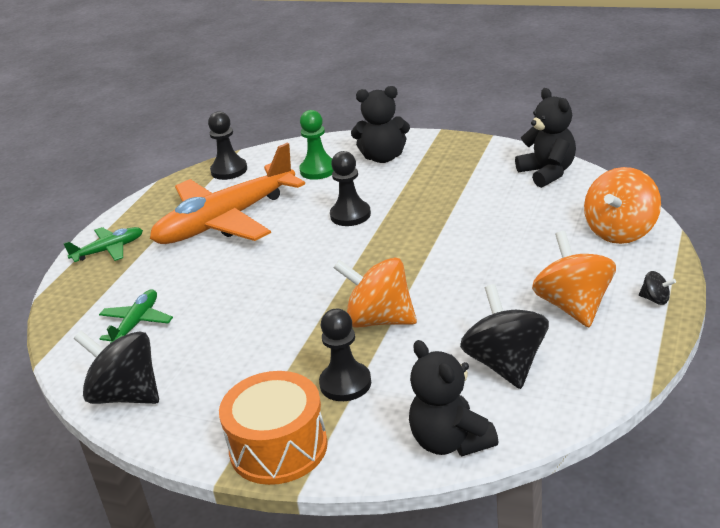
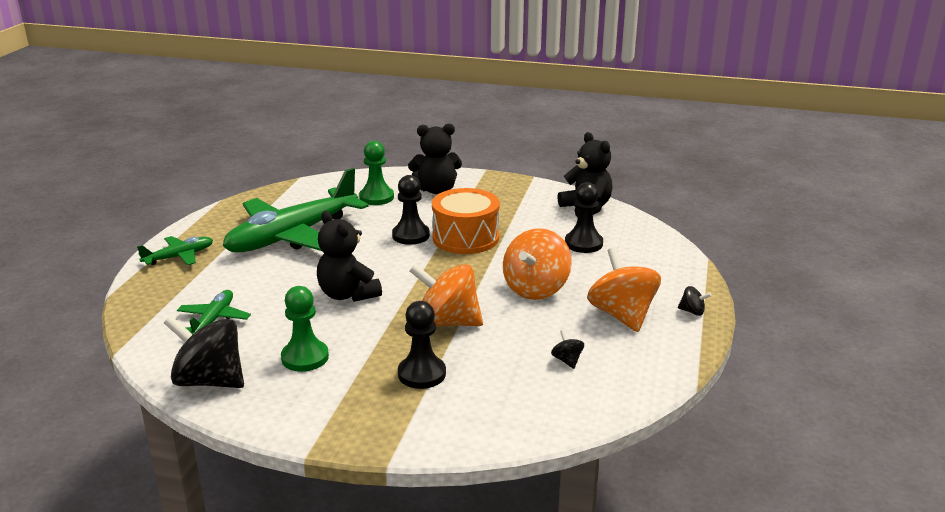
camera: 10 degrees left, 5 degrees down
orange plane [150,143,305,244] -> green plane [223,168,369,253]
black pawn [208,111,247,180] -> black pawn moved to [565,182,603,253]
orange drum [219,371,328,485] -> orange drum moved to [432,188,500,254]
black teddy bear [409,340,499,456] -> black teddy bear moved to [317,211,382,302]
black spinning top [460,284,549,389] -> black spinning top [551,330,584,369], size x0.42
orange spinning top [584,167,661,244] -> orange spinning top moved to [503,228,572,300]
none -> green pawn [281,286,329,372]

